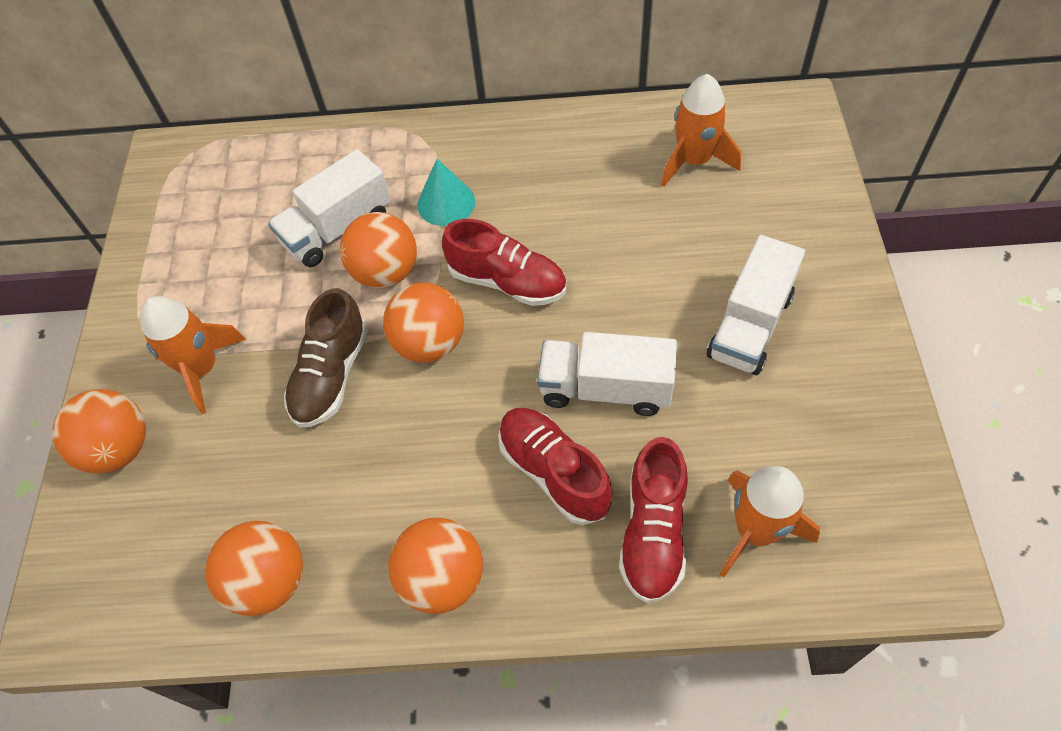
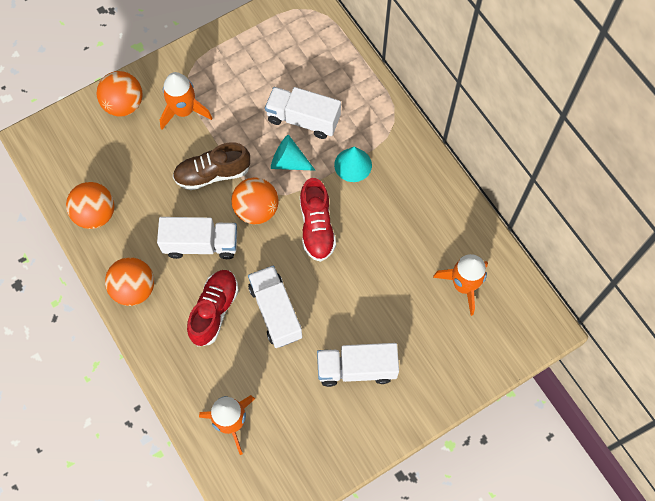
camera: 55 degrees right, 10 degrees up
orange ball [340,212,417,288] -> turquoise cone [271,135,315,171]
red shoe [619,437,688,603] -> none
none -> white truck [157,217,237,259]

